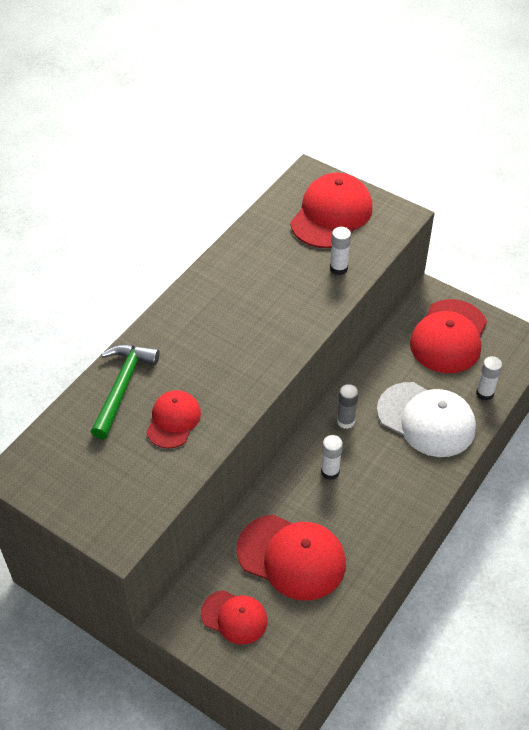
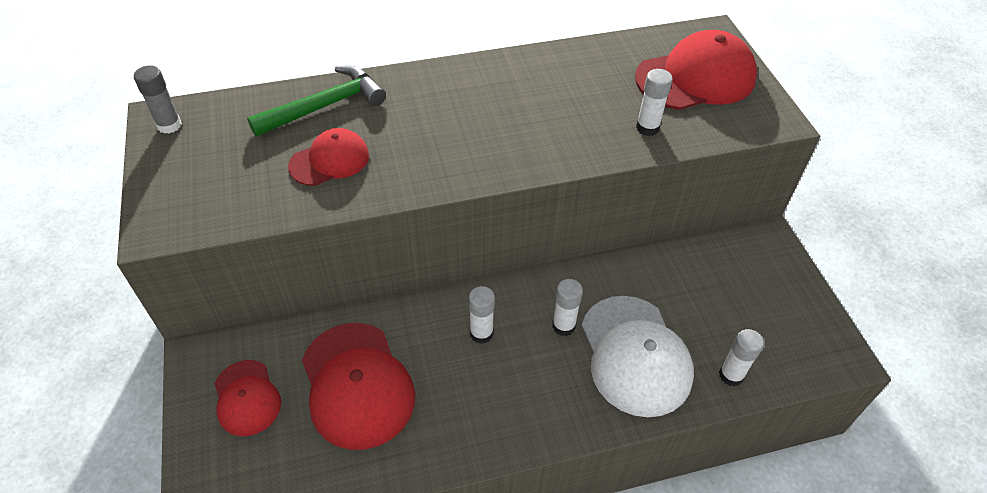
camera: 40 degrees right, 0 degrees up
grey glue stick [337,384,359,429] -> grey glue stick moved to [134,65,182,134]
red cap [410,299,487,373] -> none
none -> white glue stick [552,279,583,336]

